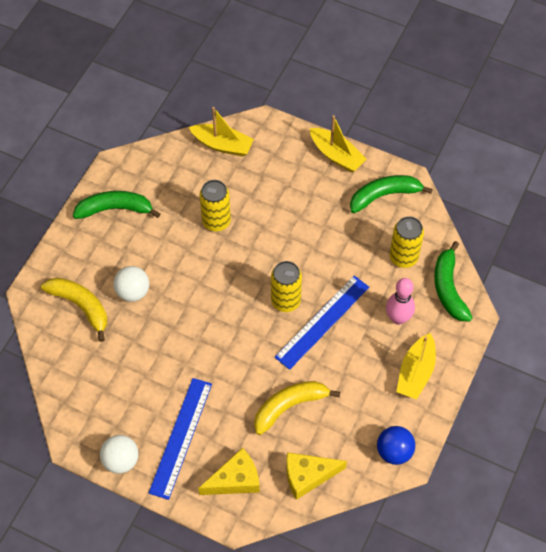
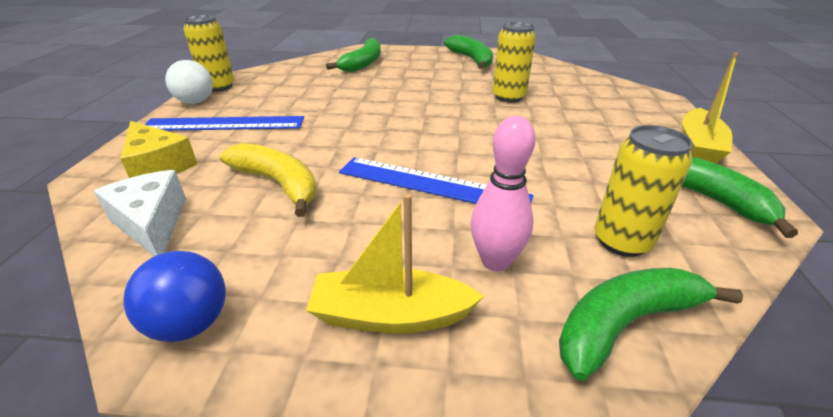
camera: 70 degrees right, 25 degrees down
yellow banana [41,278,107,342] -> green banana [326,38,381,72]
white ball [113,266,149,302] -> none
yellow boat [189,107,254,157] -> none
yellow can [271,261,302,312] -> yellow can moved to [183,15,234,92]
yellow cheese [286,452,347,500] -> white cheese [94,170,186,256]

